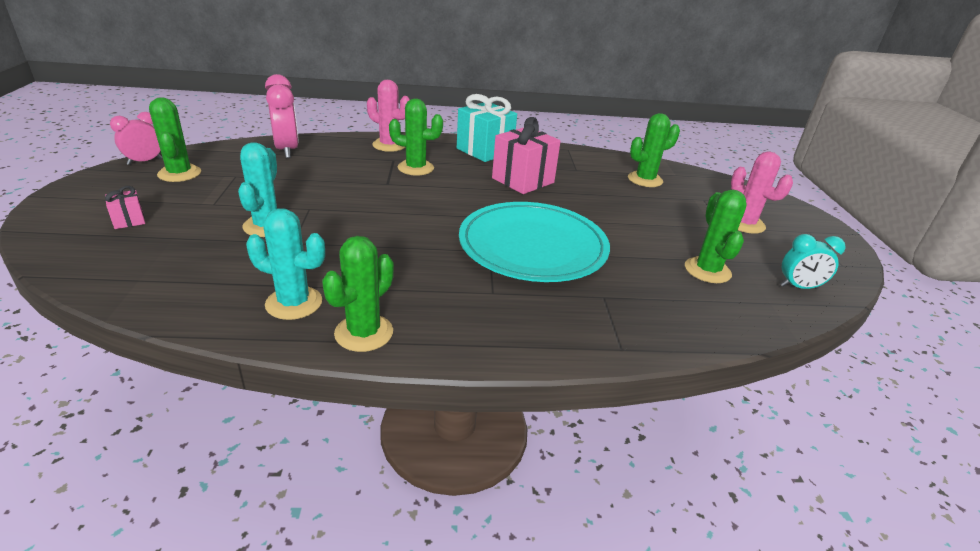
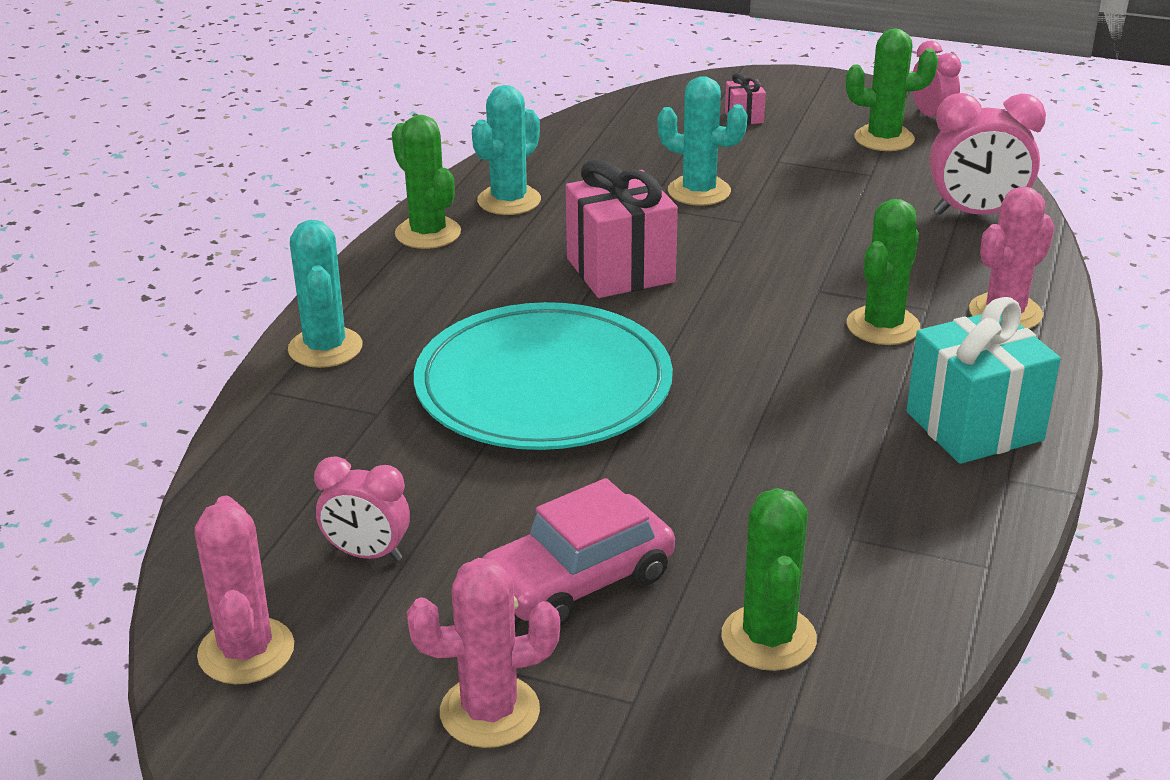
camera: 115 degrees right, 0 degrees up
pink gift [492,117,561,194] -> pink gift moved to [566,159,678,298]
green cactus [685,190,746,283] -> pink clock [314,456,410,561]
turquoise clock [780,234,846,289] -> pink cactus [194,495,294,684]
none -> turquoise cactus [288,220,363,368]
none -> pink car [483,478,675,626]

